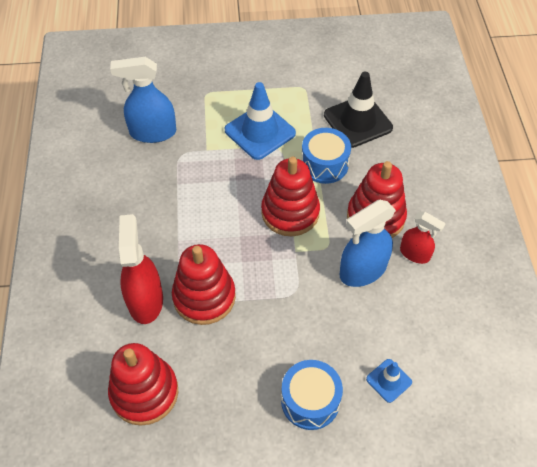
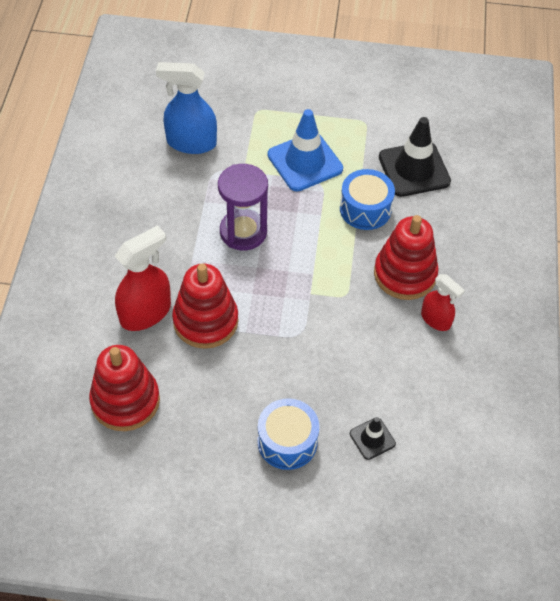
camera: 10 degrees right, 0 degrees up
red spray bottle [119,214,163,324] -> red spray bottle turned 45 degrees clockwise [115,225,171,331]
red stacking toy [261,156,320,236] -> none
blue spray bottle [339,200,396,287] -> none
blue traffic cone [366,359,412,403] -> black traffic cone [350,417,396,460]
none -> purple hourglass [218,164,268,251]

